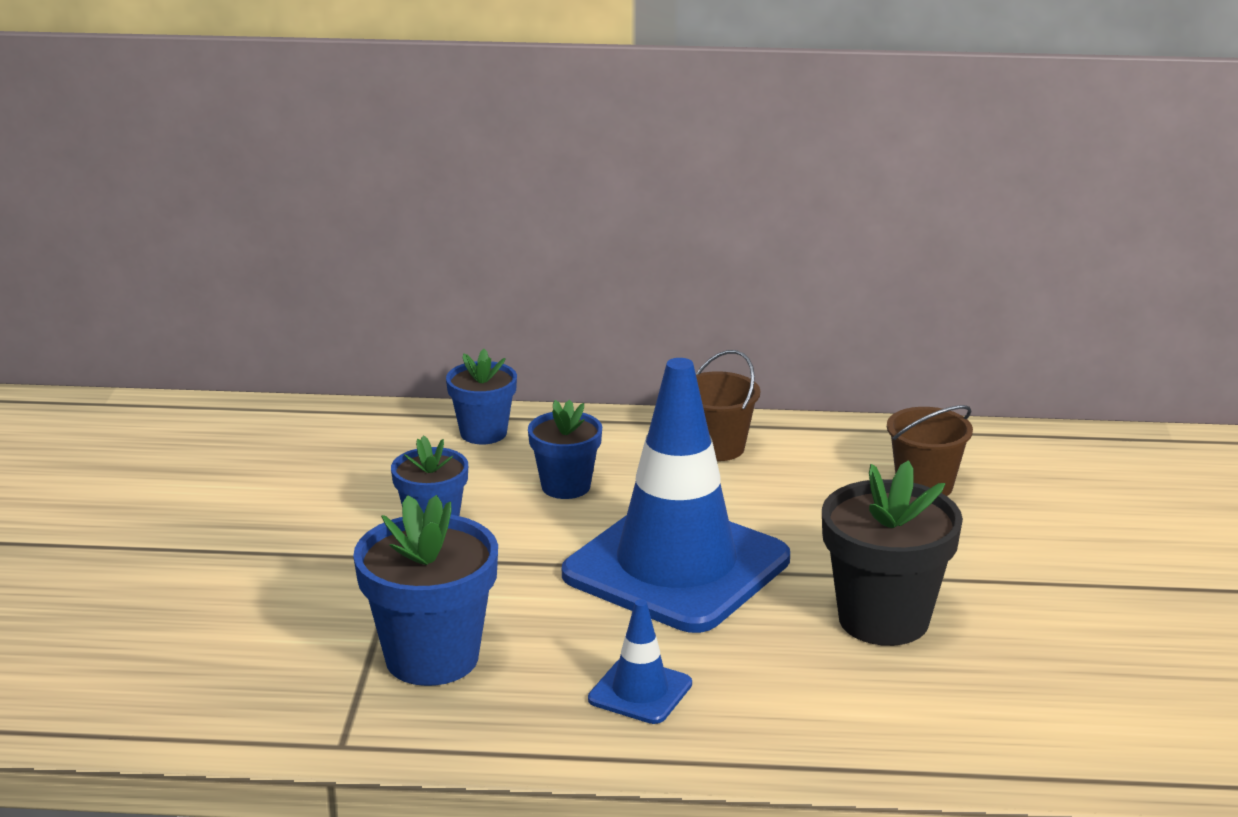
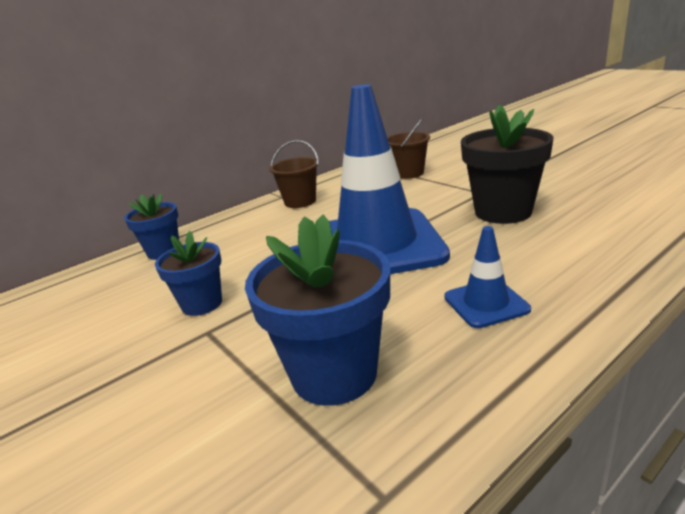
camera: 40 degrees left, 0 degrees up
blue flower pot [528,400,602,499] -> none

